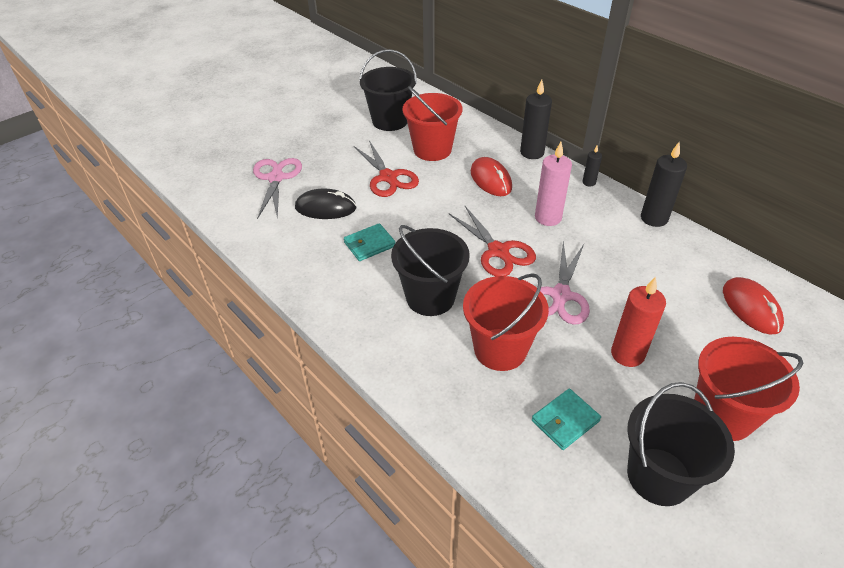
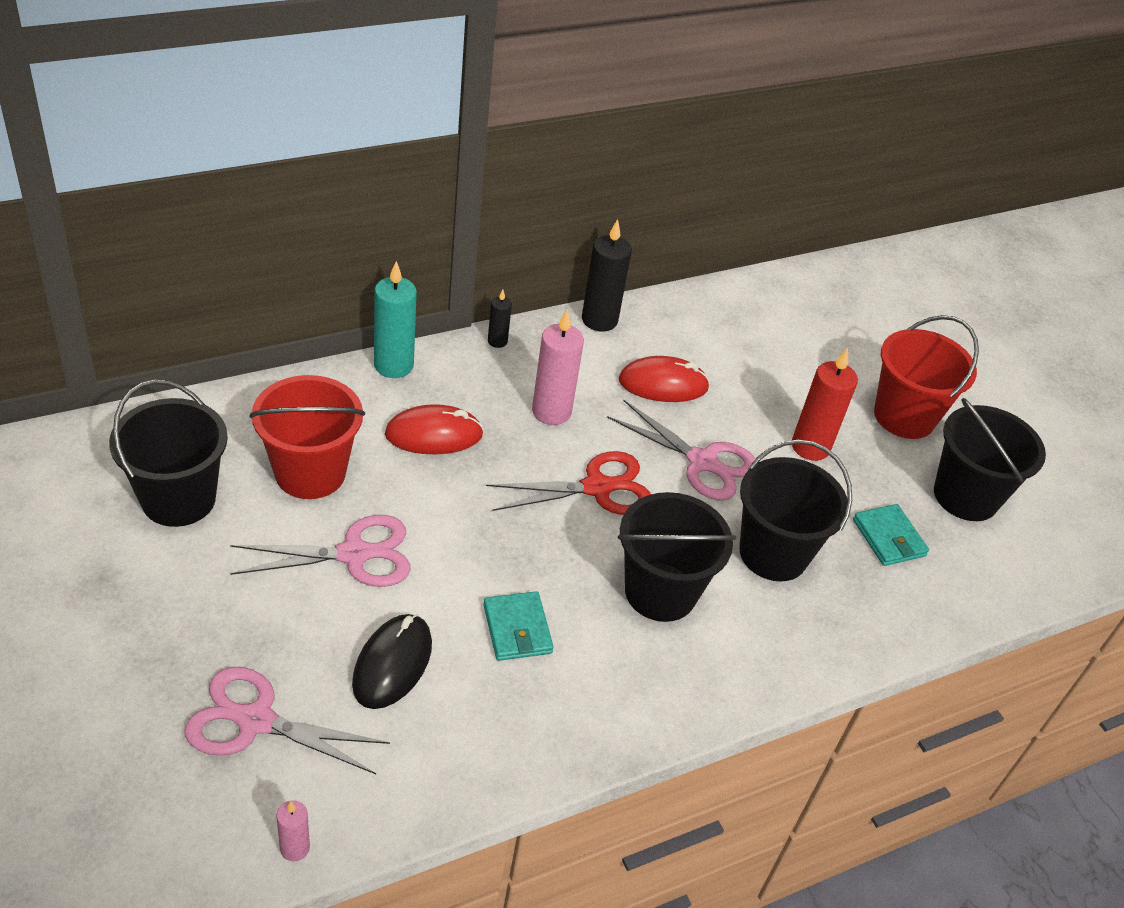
camera: 80 degrees left, 0 degrees up
red scissors [354,140,419,197] -> pink scissors [230,515,411,587]
red bucket [463,273,549,371] -> black bucket [739,440,852,581]
black candle [520,80,552,159] -> turquoise candle [374,261,417,378]
red mouse [723,277,784,334] -> red mouse moved to [619,356,710,402]
none -> pink candle [277,800,310,861]

